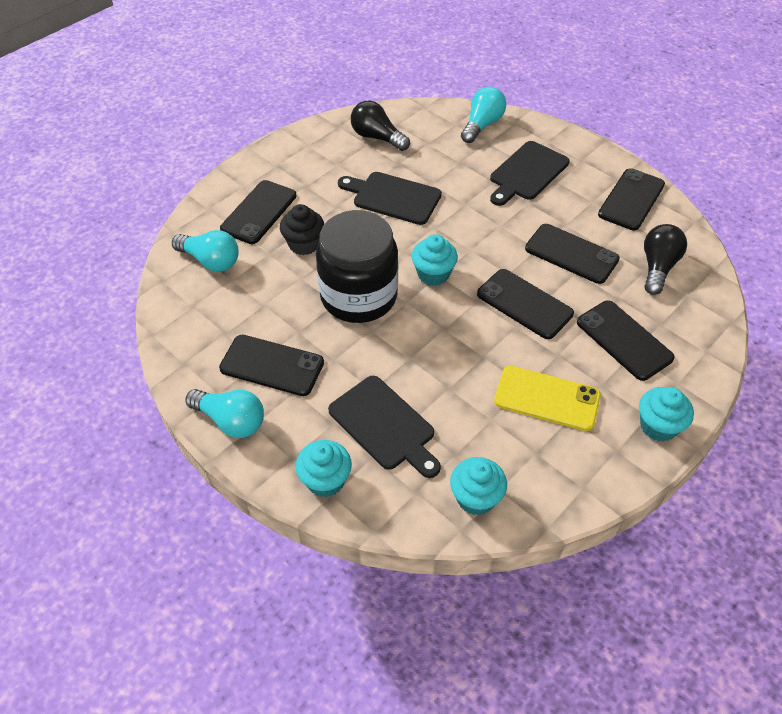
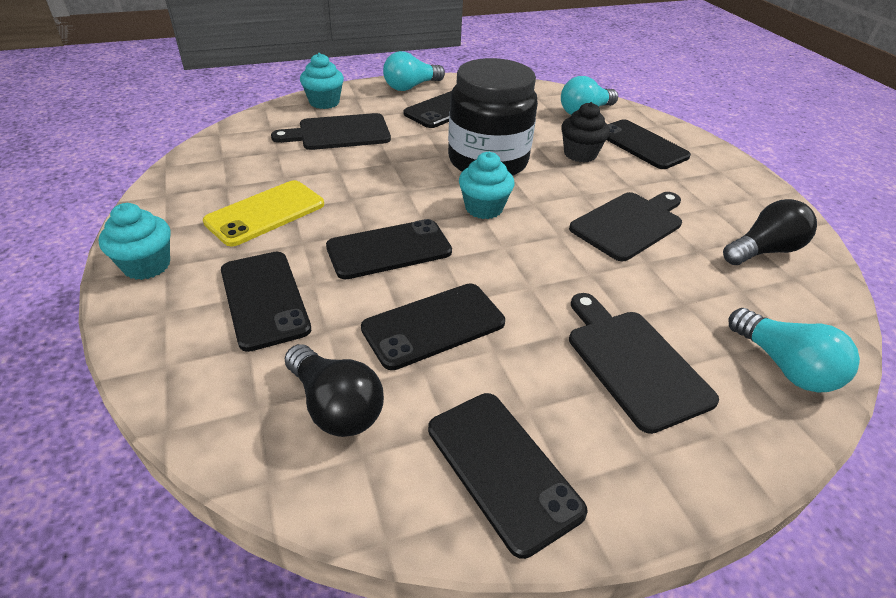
camera: 115 degrees right, 10 degrees down
turquoise cupcake [450,457,507,515] -> none
black phone [577,300,675,381] -> black phone turned 75 degrees clockwise [221,252,311,352]

